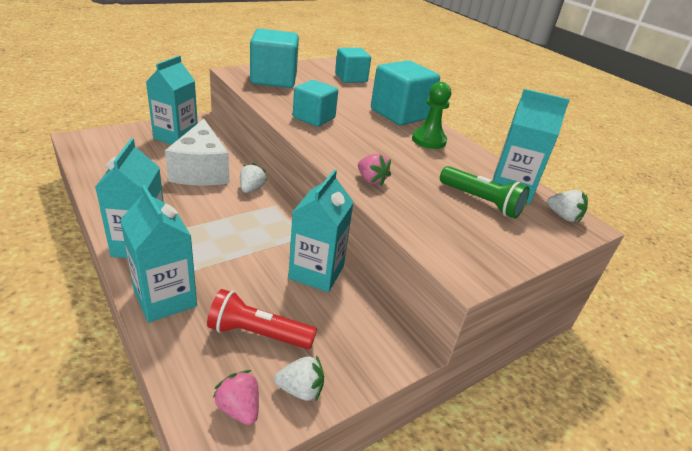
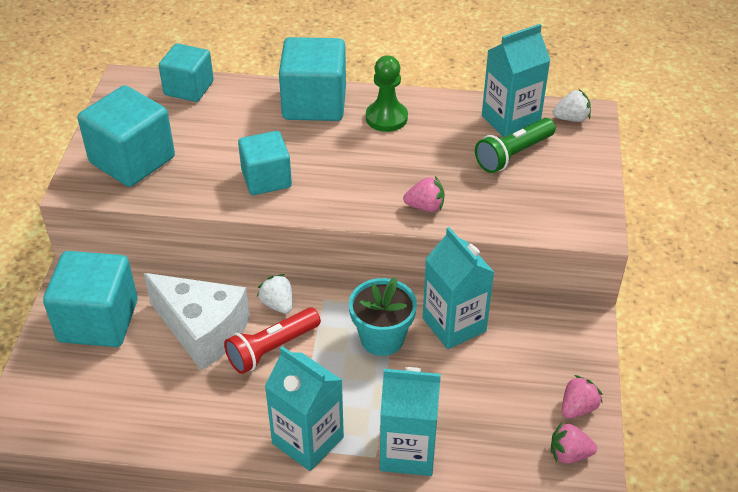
camera: 45 degrees left, 10 degrees up
turquoise carton [146,56,198,145] -> turquoise cube [43,251,138,347]
red flashlight [207,289,317,349] -> red flashlight moved to [224,307,321,374]
white strawberry [274,355,324,401] -> pink strawberry [562,375,603,419]
green flashlight [440,166,530,218] -> green flashlight turned 150 degrees clockwise [475,118,556,173]
none -> turquoise flower pot [349,277,417,356]

